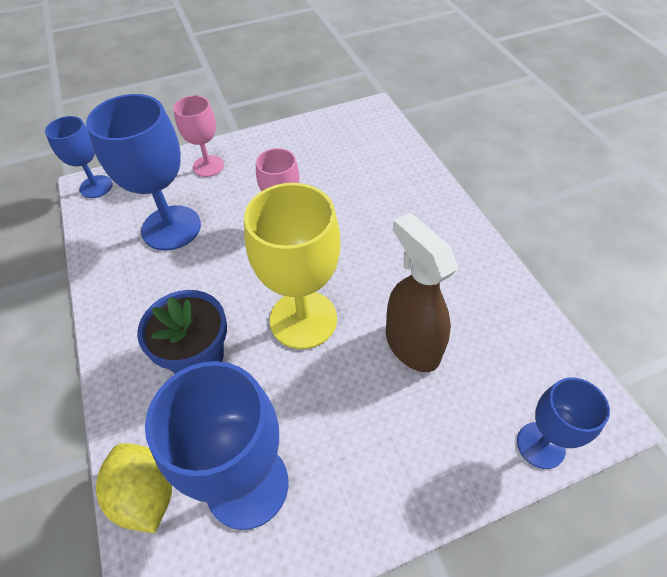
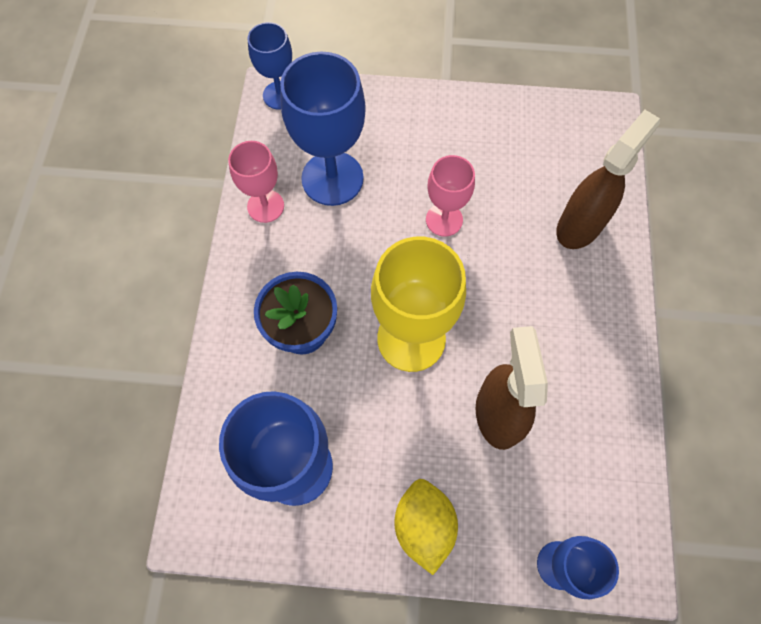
camera: 25 degrees right, 15 degrees up
yellow lemon [96,443,172,533] -> yellow lemon moved to [394,479,458,575]
pink goblet [173,95,224,177] -> pink goblet moved to [228,141,284,223]
none -> brown spray bottle [556,110,660,249]

